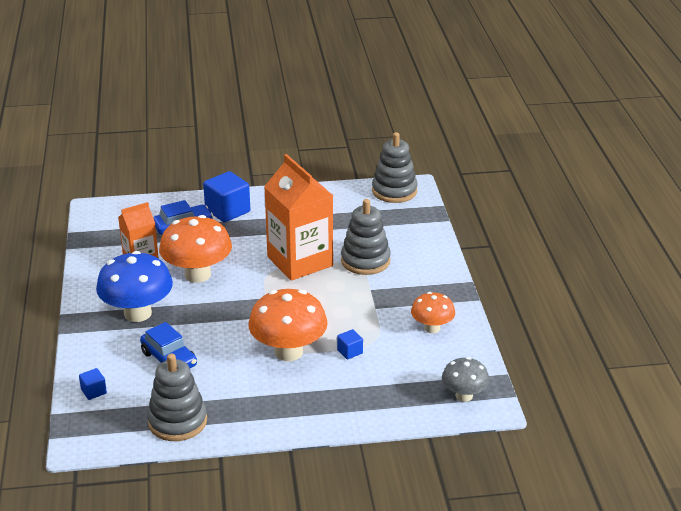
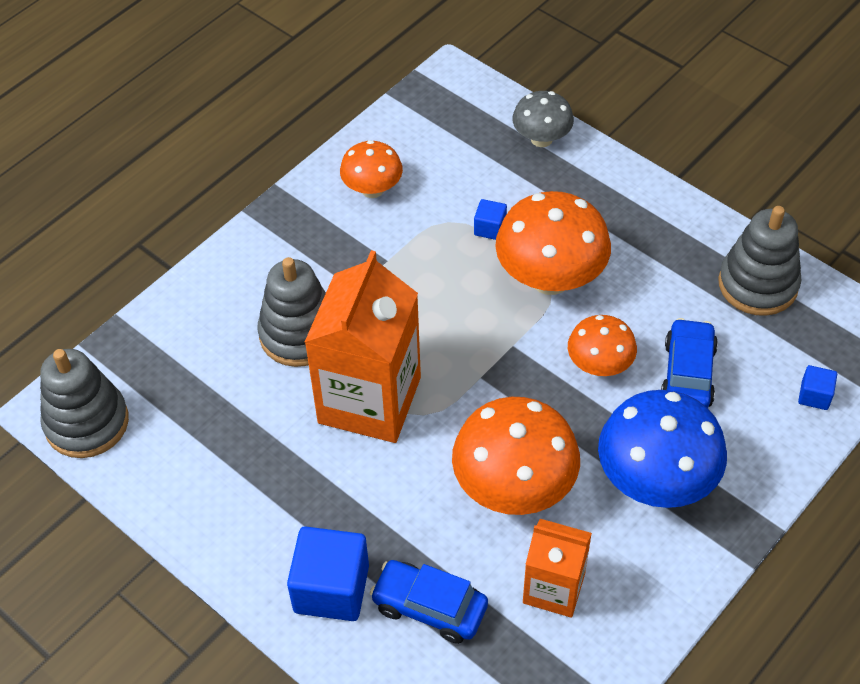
camera: 130 degrees left, 20 degrees up
grey mushroom [442,357,489,402] -> grey mushroom moved to [513,91,574,147]
none -> orange mushroom [568,315,637,376]

